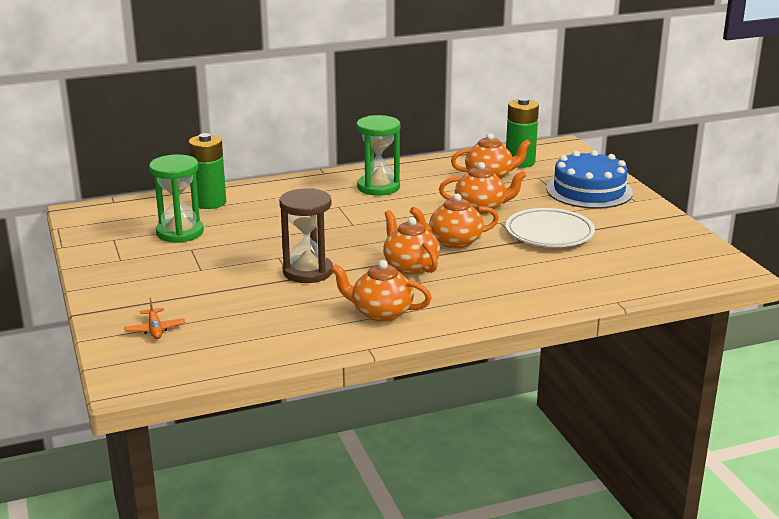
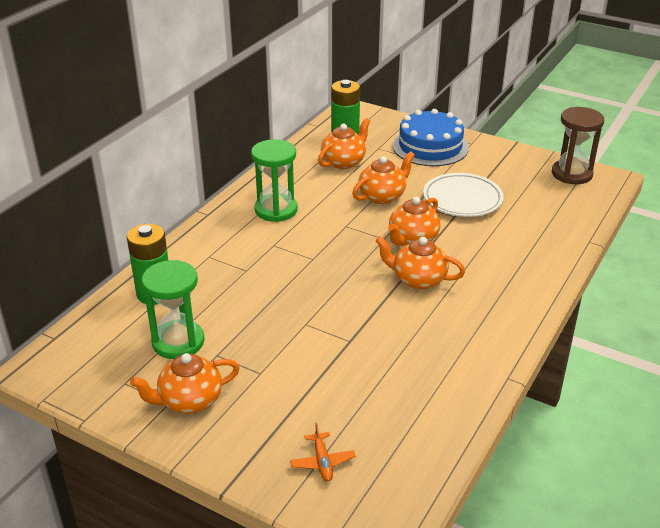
camera: 40 degrees left, 10 degrees up
orange plane [124,298,185,339] -> orange plane turned 45 degrees clockwise [290,423,356,482]
brown hourglass [279,188,333,283] -> brown hourglass moved to [552,107,604,184]
orange teapot [331,260,432,322] -> orange teapot moved to [130,353,240,413]

